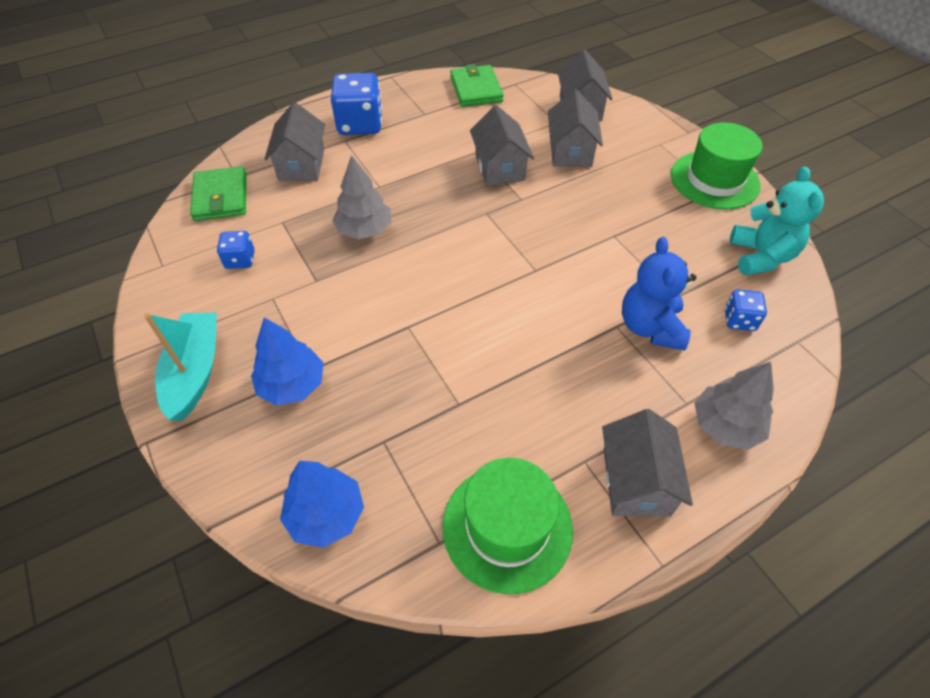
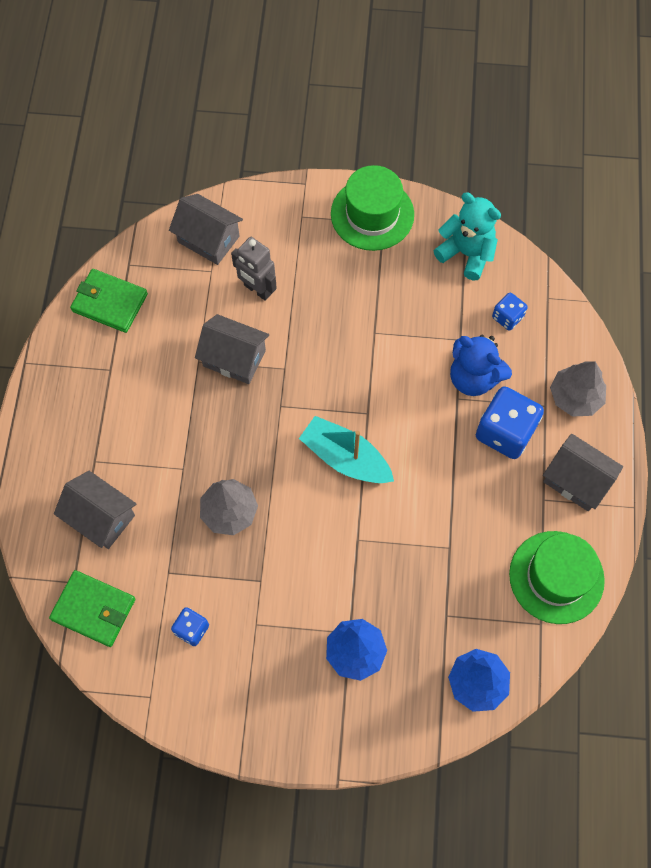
camera: 55 degrees left, 15 degrees up
turquoise boat [144,313,217,421] -> turquoise boat moved to [299,416,394,483]
blue dice [331,73,382,135] -> blue dice moved to [476,386,544,459]
grey house [548,90,603,167] -> grey robot [231,237,277,301]

